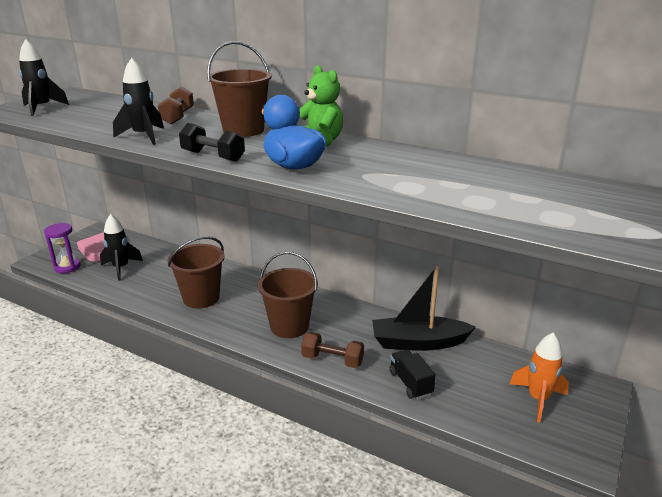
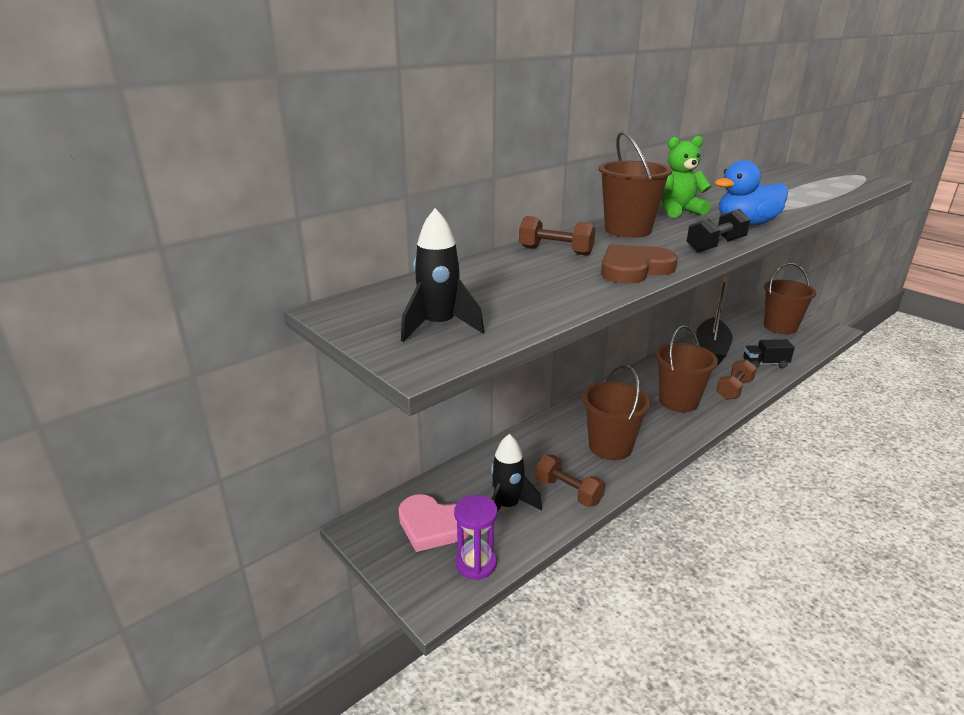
camera: 70 degrees left, 0 degrees up
black rocket [113,58,164,145] -> brown heart [601,244,678,284]
orange rocket [510,333,569,422] -> brown bucket [764,263,817,334]
none -> brown dumbbell [536,455,605,507]

